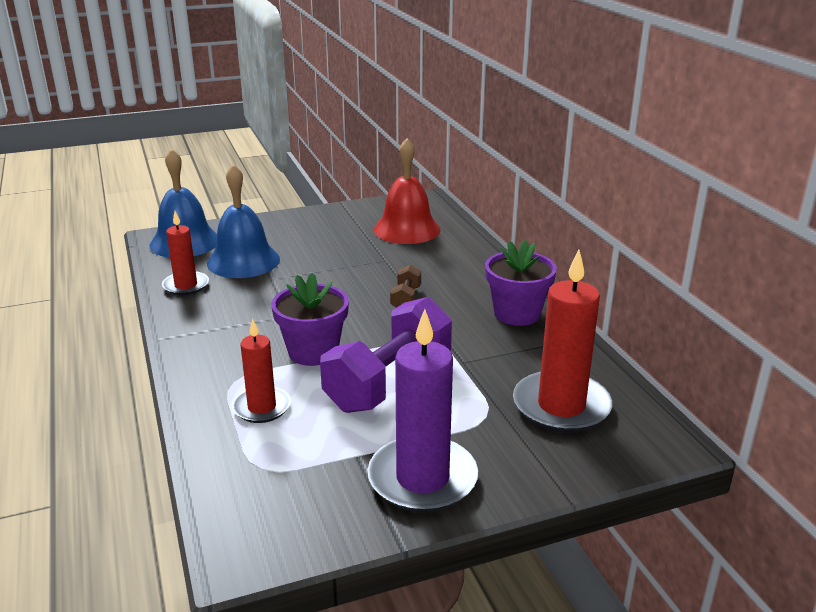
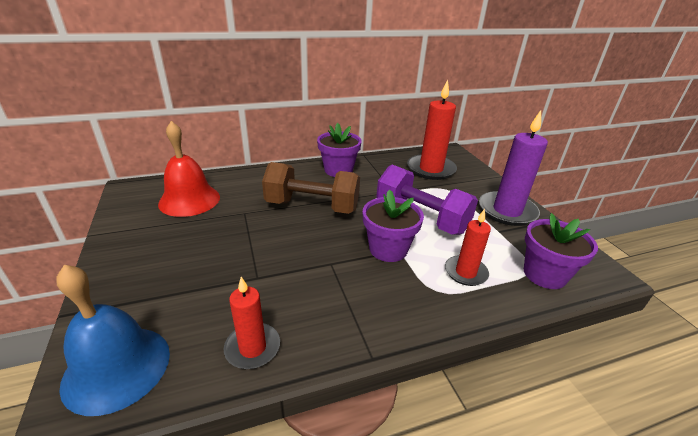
camera: 90 degrees left, 5 degrees up
blue bell [207,164,280,278] -> none
brown dumbbell [390,265,421,308] -> brown dumbbell [262,162,360,214], size x2.25
none -> purple flower pot [524,213,598,289]

